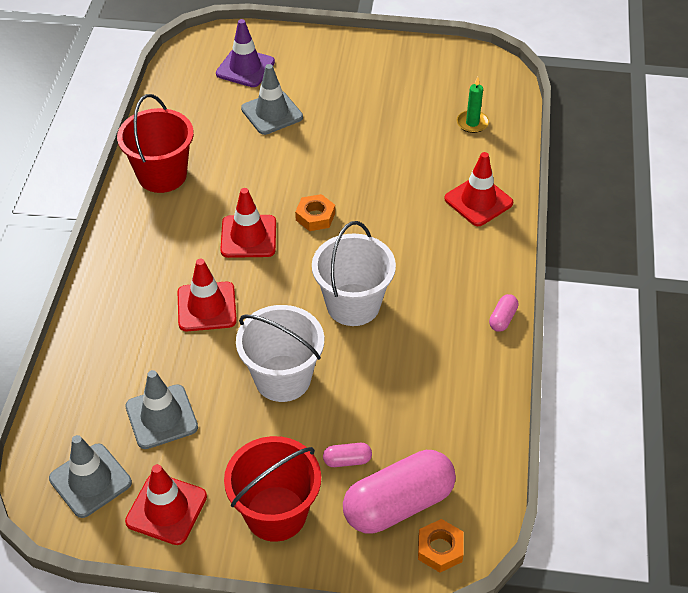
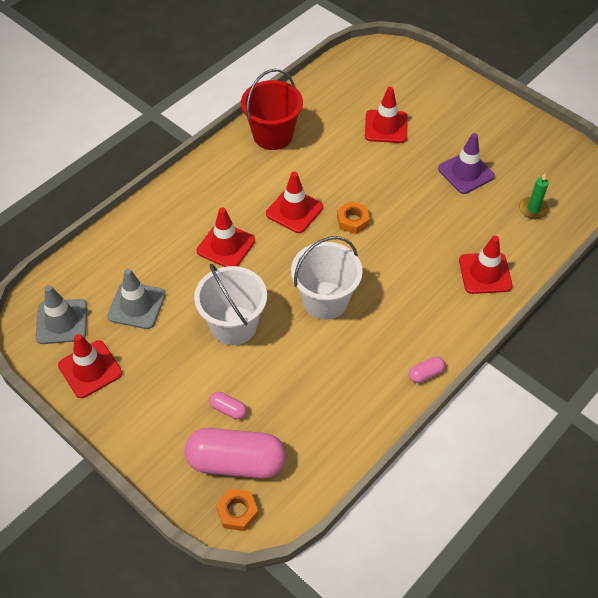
camera: 35 degrees right, 5 degrees up
purple traffic cone [216,19,275,87] -> purple traffic cone moved to [438,133,495,194]
red bucket [224,436,321,542] -> none
grey traffic cone [241,64,303,135] -> red traffic cone [365,87,408,143]

